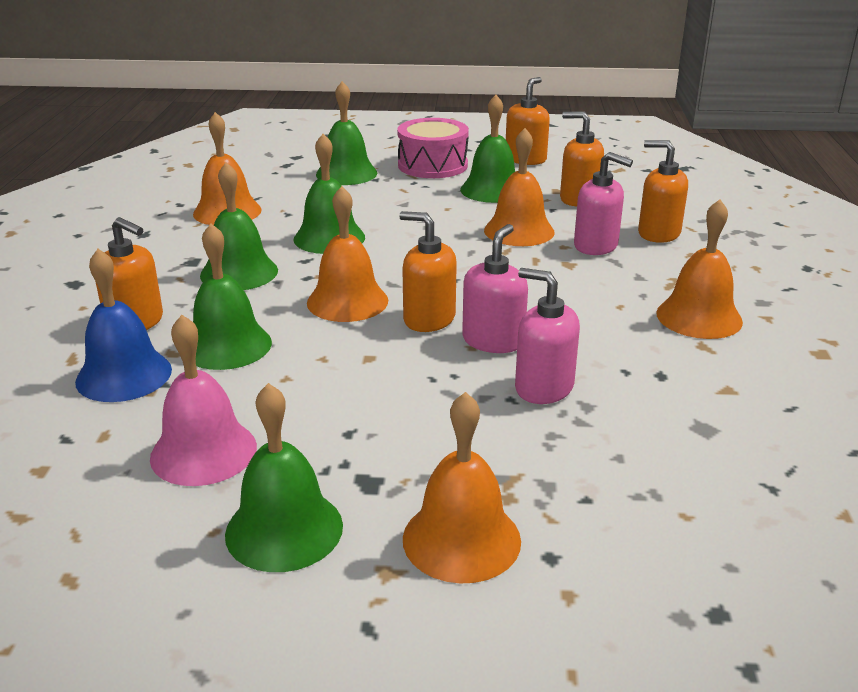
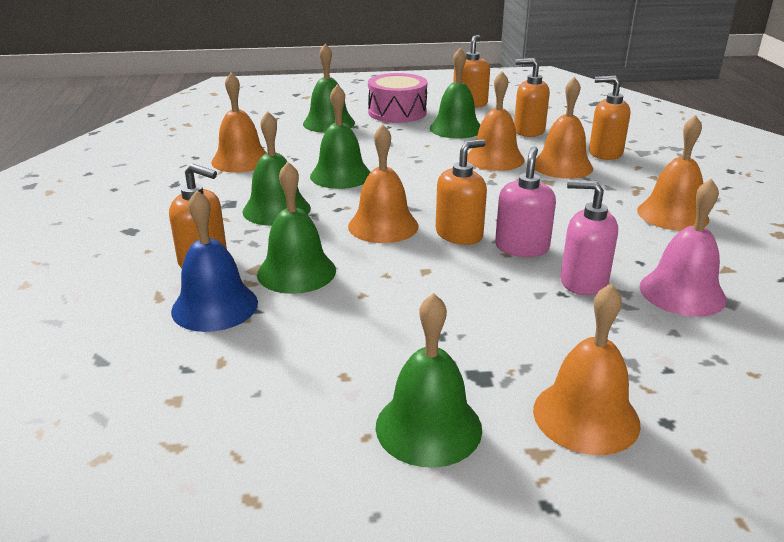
camera: 10 degrees left, 0 degrees up
pink bell [150,315,257,486] -> pink bell moved to [639,178,727,317]
orange soap dispenser [399,211,457,332] -> orange soap dispenser turned 120 degrees clockwise [436,139,487,245]
pink soap dispenser [574,152,633,255] -> orange bell [535,77,593,179]

